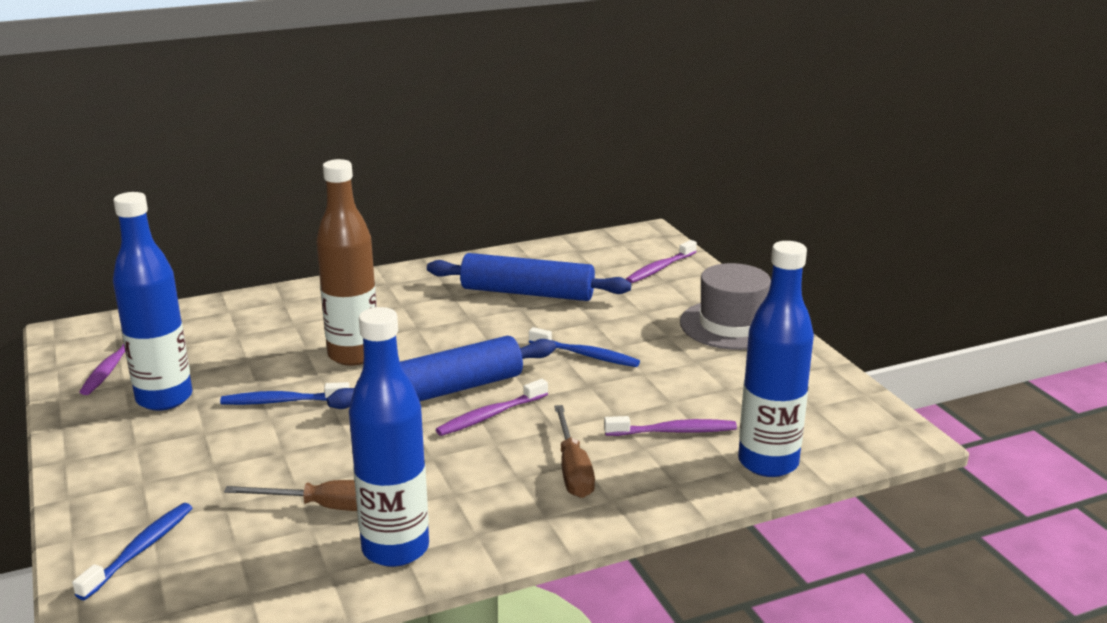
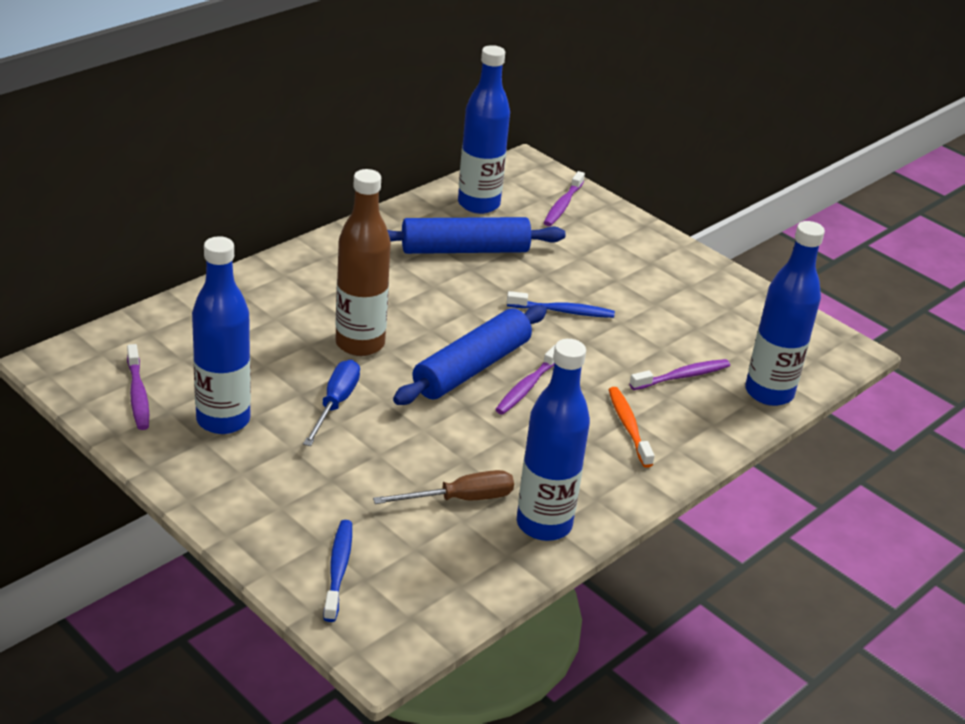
camera: 25 degrees left, 10 degrees up
blue toothbrush [220,382,350,405] -> blue screwdriver [303,360,360,446]
brown screwdriver [554,405,595,498] -> orange toothbrush [608,387,655,468]
grey hat [680,263,771,350] -> none
none -> blue bottle [458,45,510,214]

